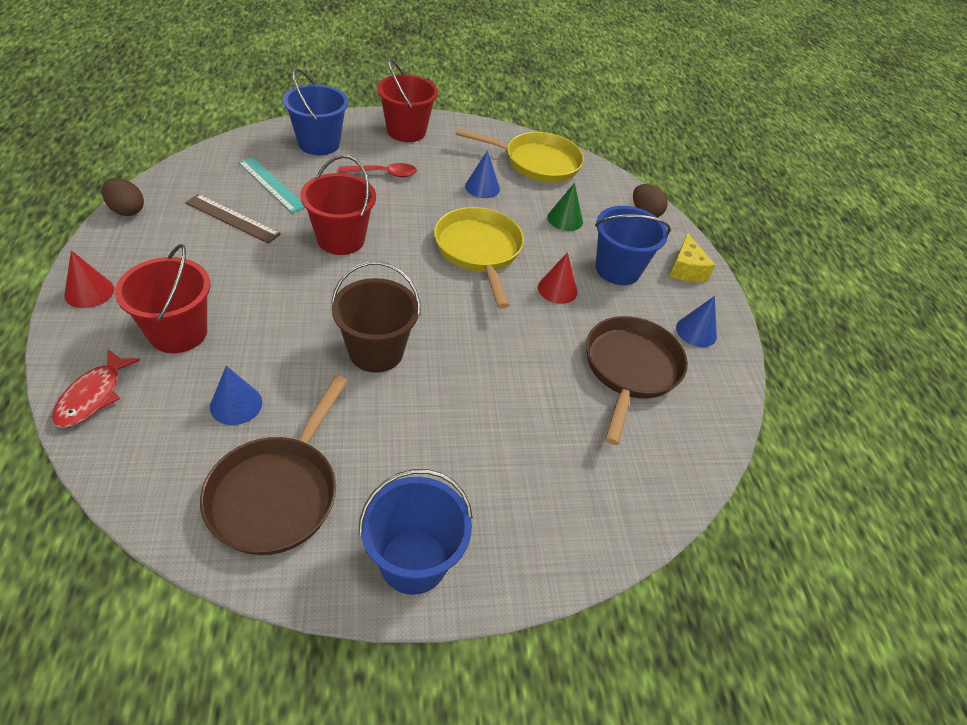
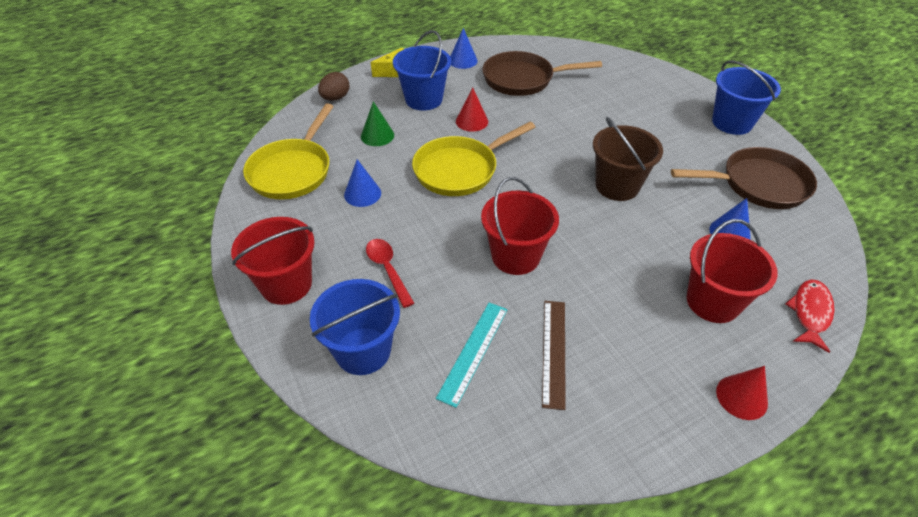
camera: 105 degrees left, 0 degrees up
red fish [52,349,140,428] -> red fish turned 60 degrees counterclockwise [785,280,834,353]
brown egg [102,178,144,216] -> none
yellow pan [456,128,584,183] -> yellow pan turned 150 degrees counterclockwise [243,103,334,199]

